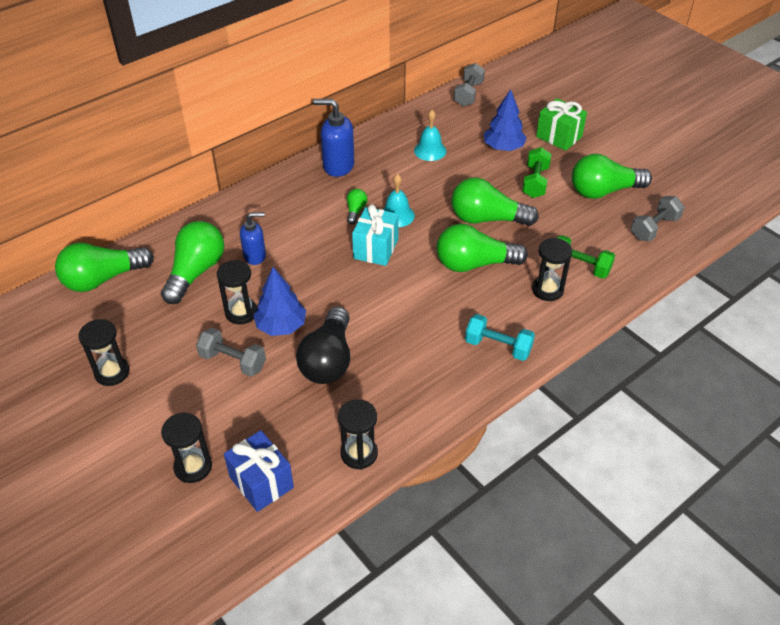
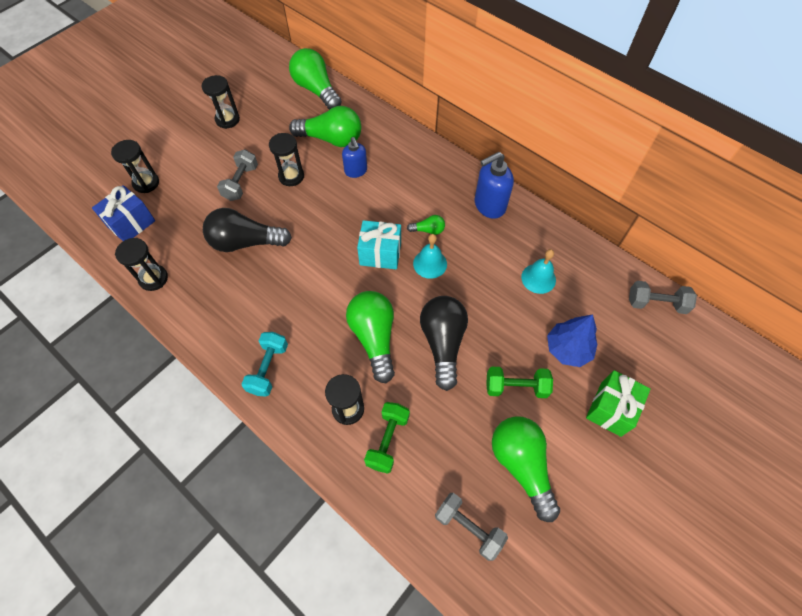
camera: 80 degrees right, 15 degrees up
blue tree [253,267,306,336] -> none
blue soap dispenser [313,99,354,177] -> blue soap dispenser turned 120 degrees counterclockwise [474,152,514,219]
green light bulb [451,177,539,226] -> black light bulb [420,296,468,391]

